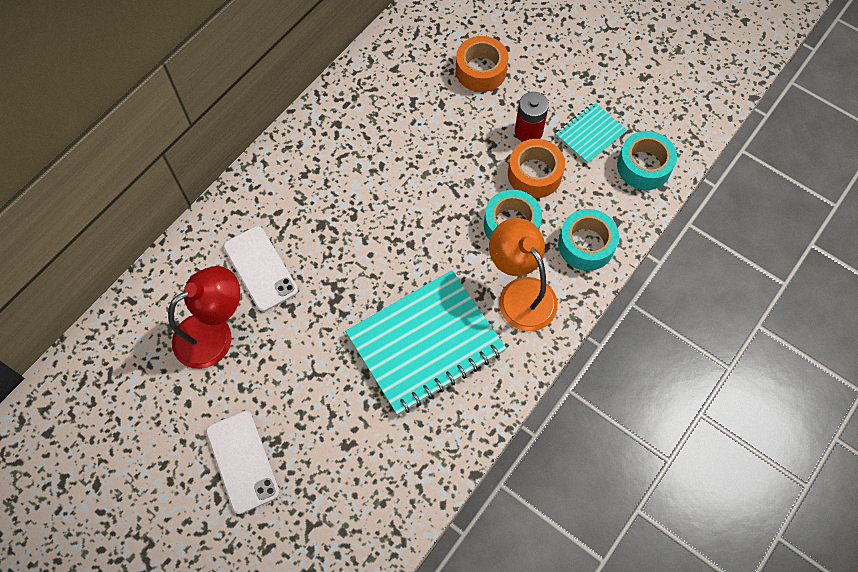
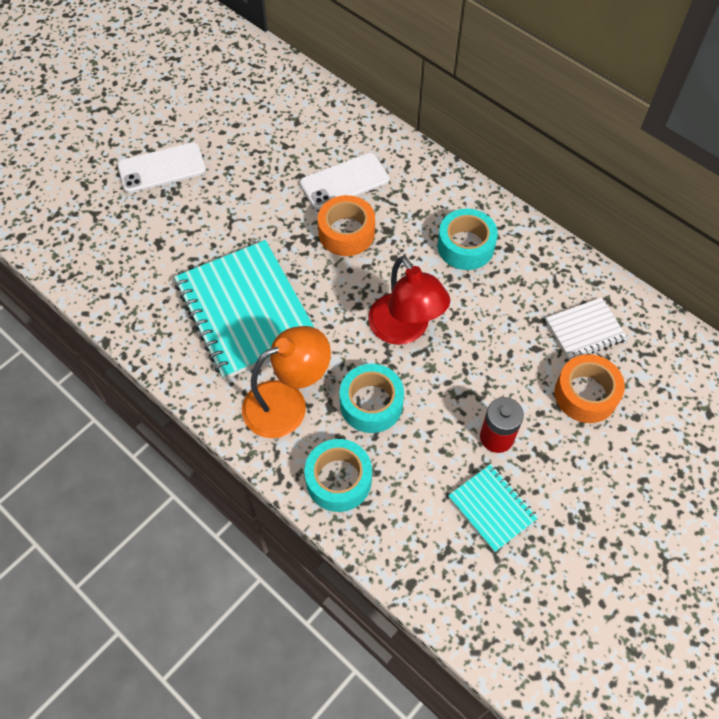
camera: 95 degrees right, 5 degrees down
red lamp [168,266,240,369] -> red lamp moved to [368,256,450,345]
orange tape [508,139,565,198] -> orange tape moved to [318,195,375,256]
turquoise tape [617,131,677,190] -> turquoise tape moved to [437,209,498,270]
none -> white notebook [545,297,627,360]

